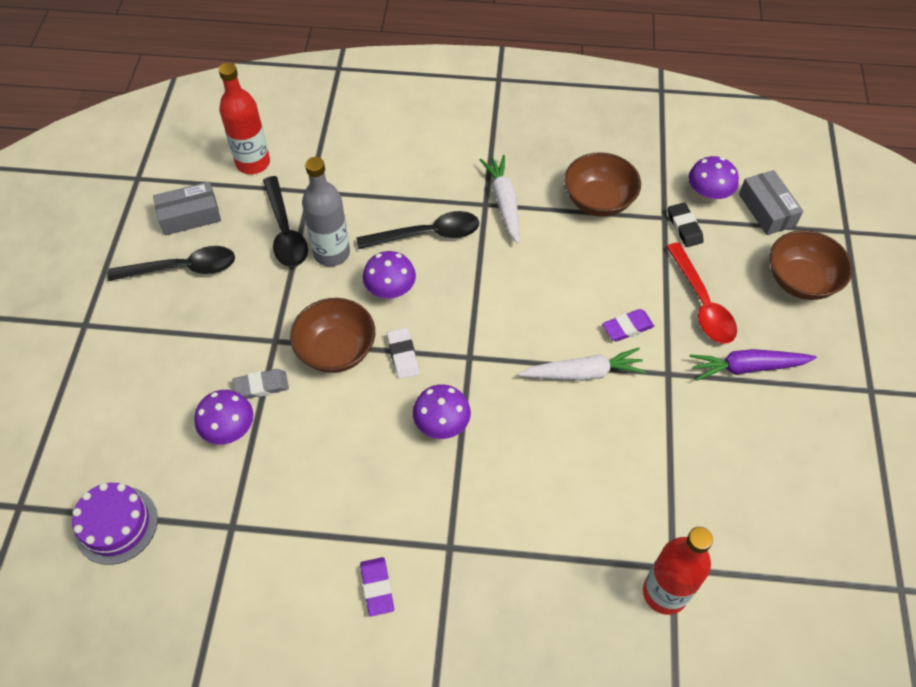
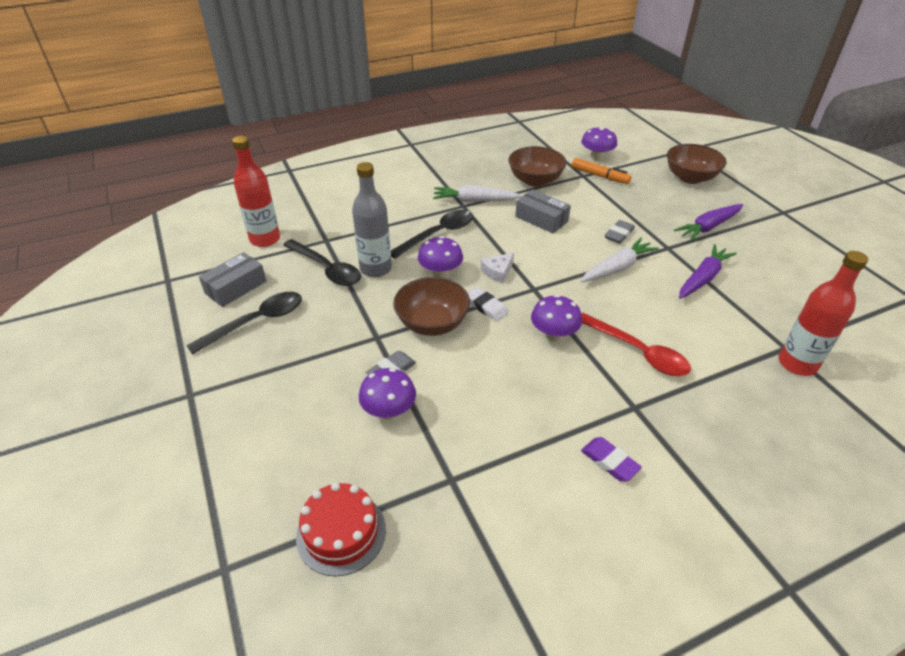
camera: 30 degrees left, 15 degrees down
purple cake [72,483,158,565] -> red cake [296,482,386,576]
white carrot [480,155,519,244] -> white carrot turned 45 degrees counterclockwise [433,185,523,202]
purple eraser [602,309,654,341] -> grey eraser [604,220,635,244]
red spoon [666,242,737,344] -> red spoon moved to [581,313,691,376]
black eraser [668,203,704,247] -> orange marker [571,158,631,184]
grey box [739,170,803,235] -> grey box moved to [515,189,571,234]
none -> white cheese [481,253,514,283]
none -> purple carrot [679,244,737,299]

